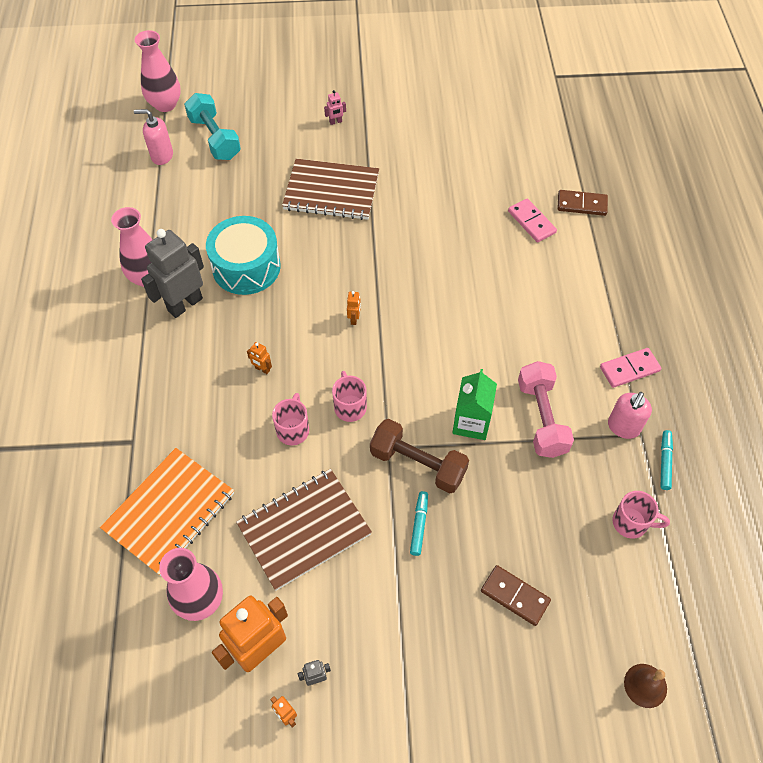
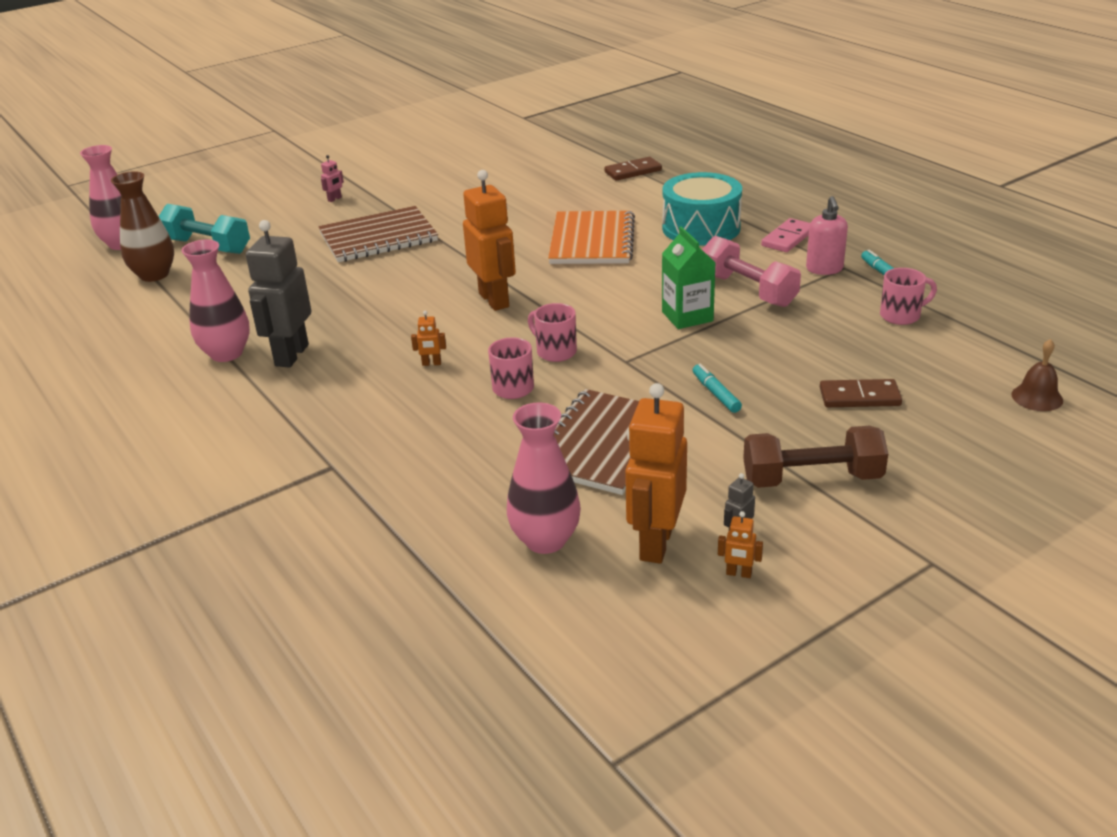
camera: 30 degrees left, 25 degrees down
orange notebook [100,448,234,576] -> orange notebook moved to [548,211,635,264]
pink soap dispenser [134,109,173,165] -> brown vase [111,171,174,282]
turquoise drum [206,216,281,295] -> turquoise drum moved to [662,172,742,246]
orange robot [347,291,361,325] -> orange robot [463,170,516,311], size x2.48
brown dumbbell [370,419,469,494] -> brown dumbbell moved to [743,426,888,488]
pink domino [508,198,557,242] -> none

